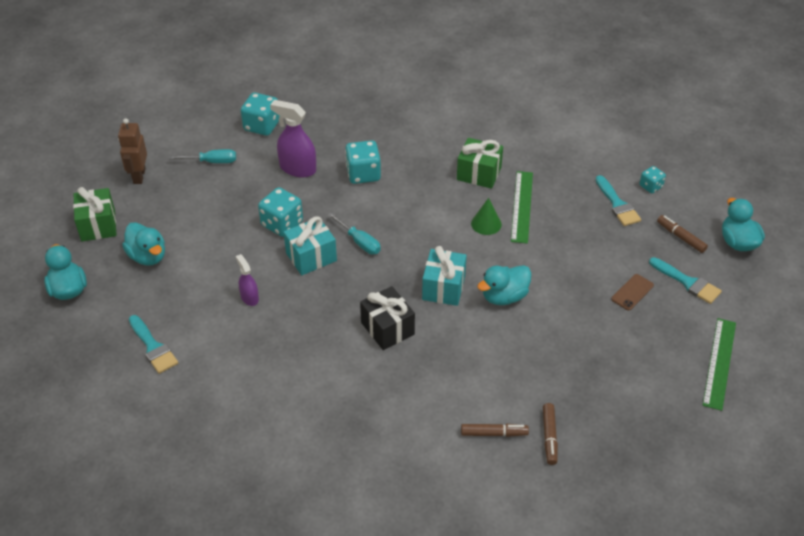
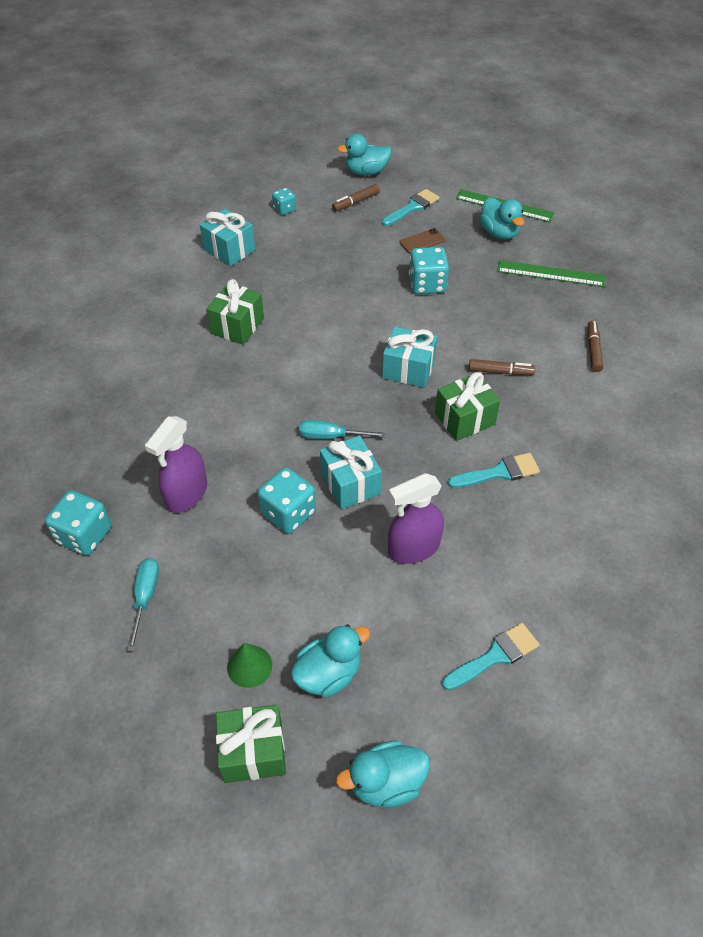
camera: 85 degrees left, 5 degrees up
brown robot [118,118,147,184] -> none
purple spray bottle [236,254,259,306] -> purple spray bottle [388,473,444,564], size x1.74
turquoise screwdriver [328,213,381,254] -> turquoise screwdriver turned 135 degrees counterclockwise [299,420,386,439]
turquoise dice [345,140,381,184] -> turquoise dice moved to [409,247,449,294]
black gift [360,286,415,350] -> green gift [435,372,500,441]
green cone [471,198,502,235] -> green cone moved to [227,643,272,688]
turquoise duck [477,265,532,305] -> turquoise duck moved to [479,197,524,240]
green ruler [511,171,533,244] -> green ruler moved to [497,260,605,287]
brown marker [543,403,558,465] -> brown marker moved to [469,359,535,375]
turquoise brush [596,175,641,226] -> turquoise brush moved to [448,453,540,488]
brown phone [611,274,654,310] -> brown phone turned 75 degrees counterclockwise [399,228,445,253]
none -> turquoise gift [200,209,255,266]

